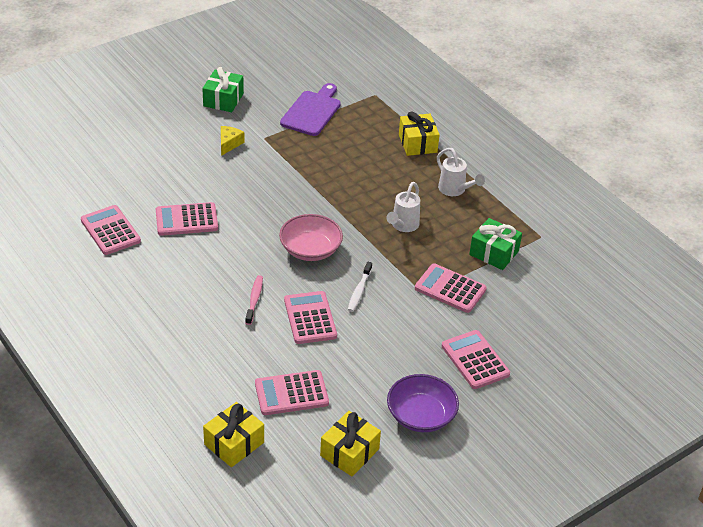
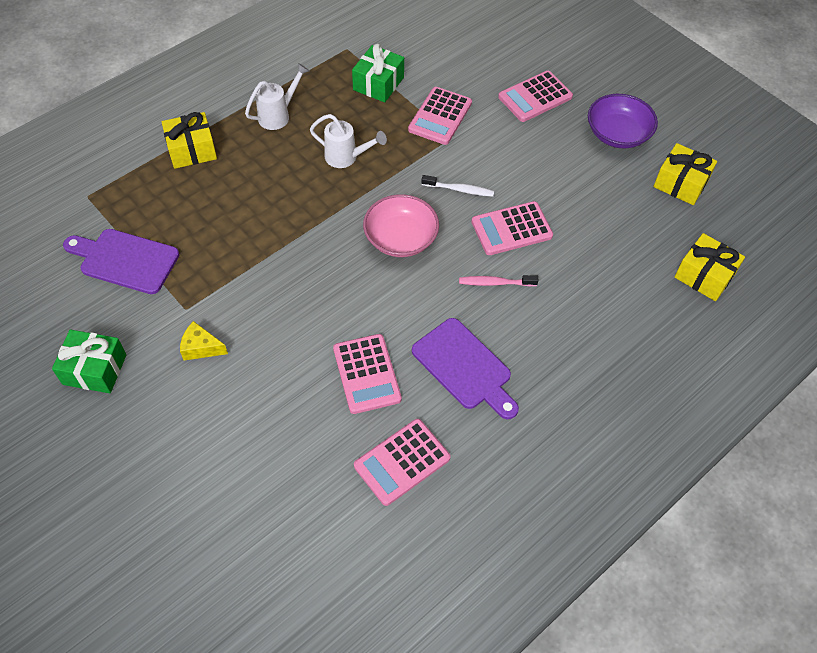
camera: 95 degrees left, 15 degrees up
pink calculator [255,370,329,415] -> none
none -> purple cutting board [412,318,519,420]

